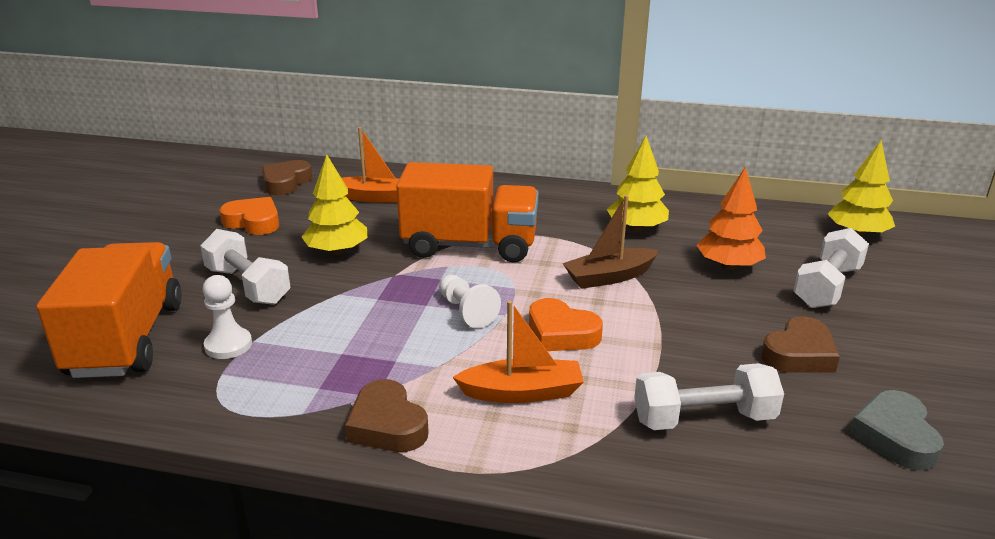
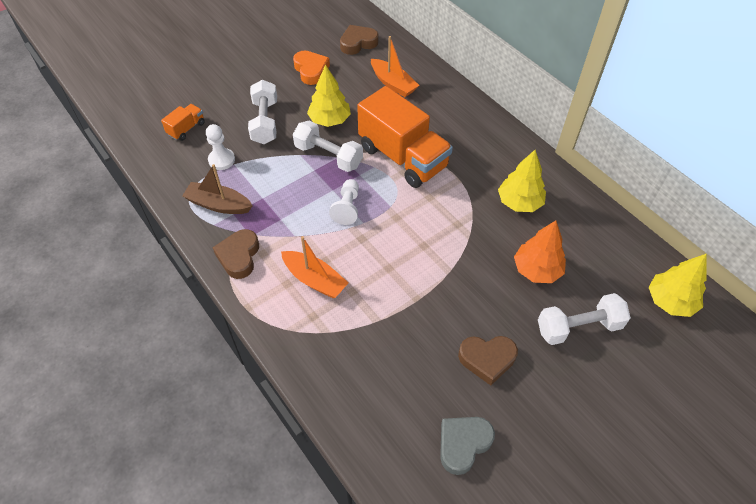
camera: 40 degrees right, 25 degrees up
orange truck [36,242,182,378] -> orange truck [161,104,205,141], size x0.43
orange heart [529,298,603,351] -> none
brown boat [563,195,659,289] -> brown boat moved to [182,164,253,214]
white dumbbell [634,363,784,430] -> white dumbbell moved to [293,120,363,172]

